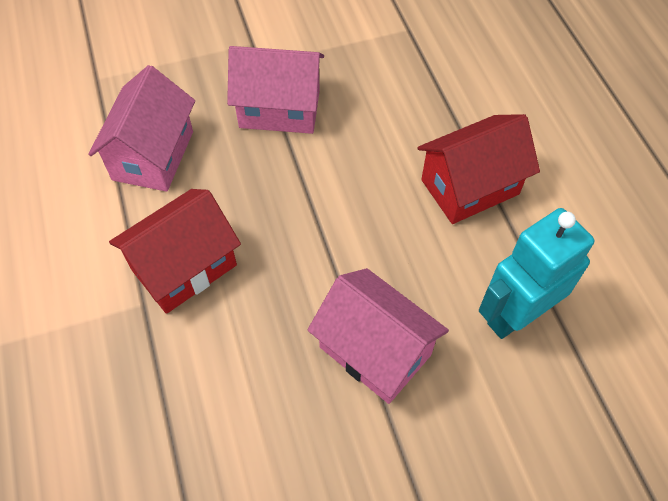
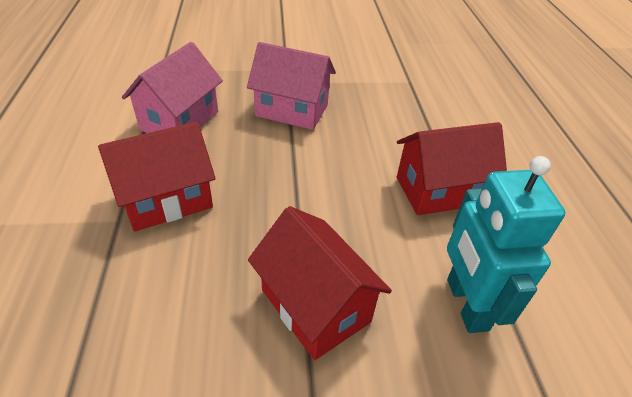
camera: 10 degrees right, 15 degrees down
pink house [307,268,449,404] -> red house [248,206,392,360]
turquoise robot [479,208,595,339] -> turquoise robot turned 75 degrees counterclockwise [447,156,566,333]

